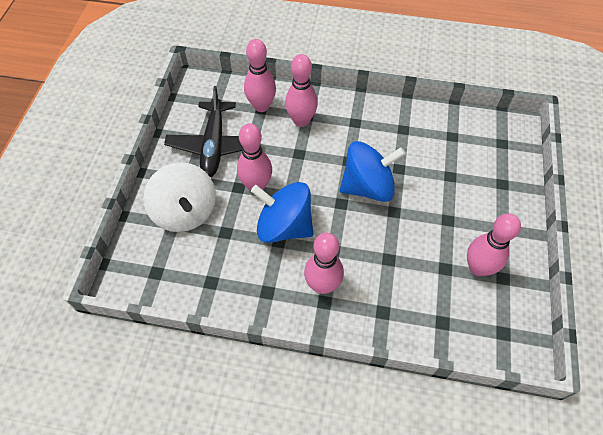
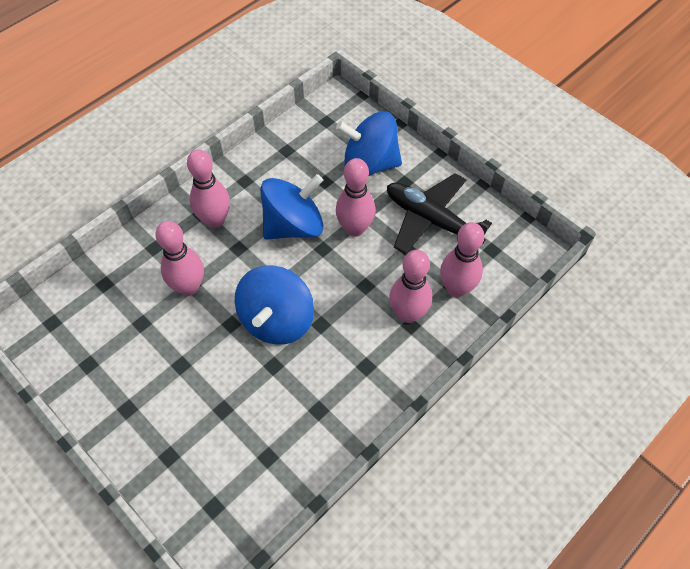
camera: 125 degrees right, 0 degrees up
white spinning top [143,162,216,232] -> blue spinning top [336,111,402,176]
pink bowling pin [467,213,521,276] -> pink bowling pin moved to [155,221,204,296]

